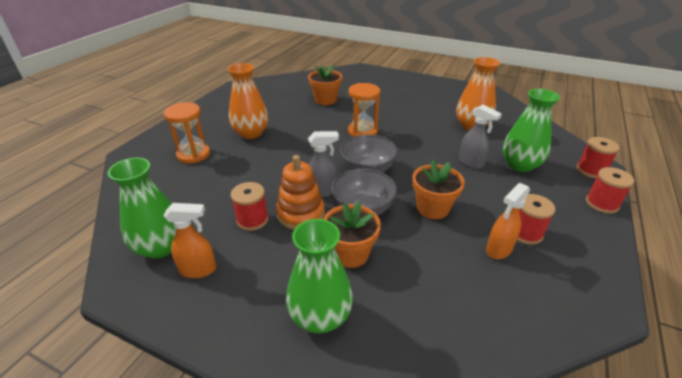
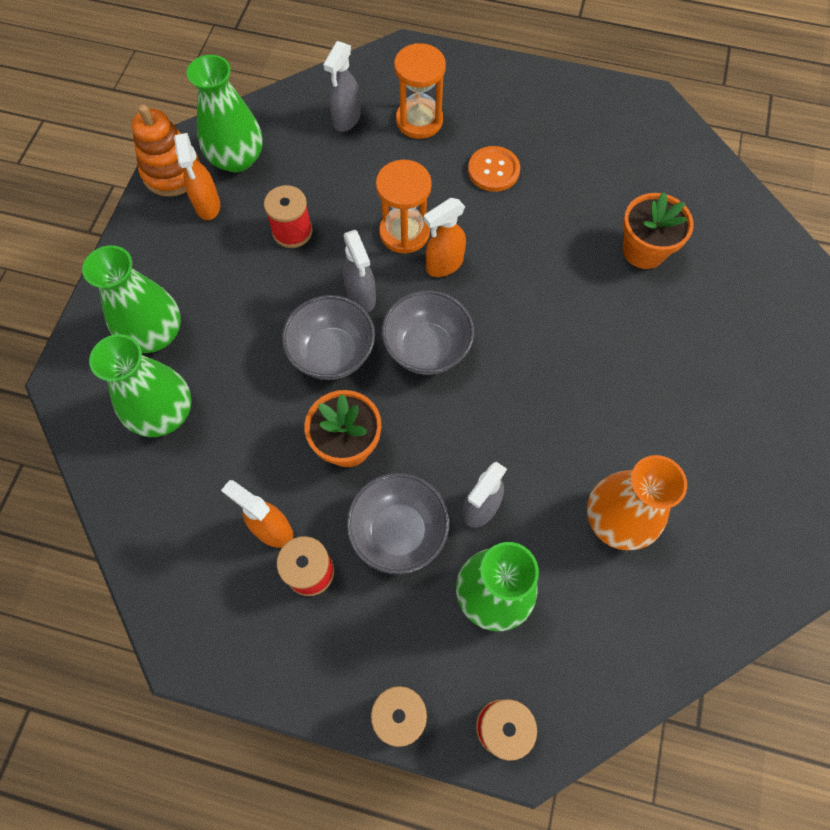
camera: 80 degrees right, 30 degrees up
orange vase [228,63,268,139] -> orange button [468,146,520,192]
orange stacking toy [276,155,325,230] -> orange stacking toy moved to [131,105,200,197]
orange flower pot [323,201,381,268] -> none
orange hourglass [348,83,380,137] -> orange hourglass moved to [376,160,432,254]
none -> green vase [89,334,192,437]
none -> grey spray bottle [323,41,361,132]
none -> grey bowl [346,473,449,574]
none -> orange spray bottle [424,198,466,277]

